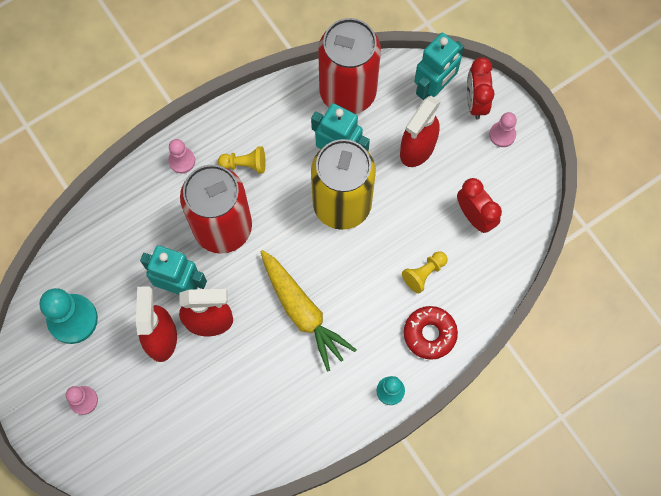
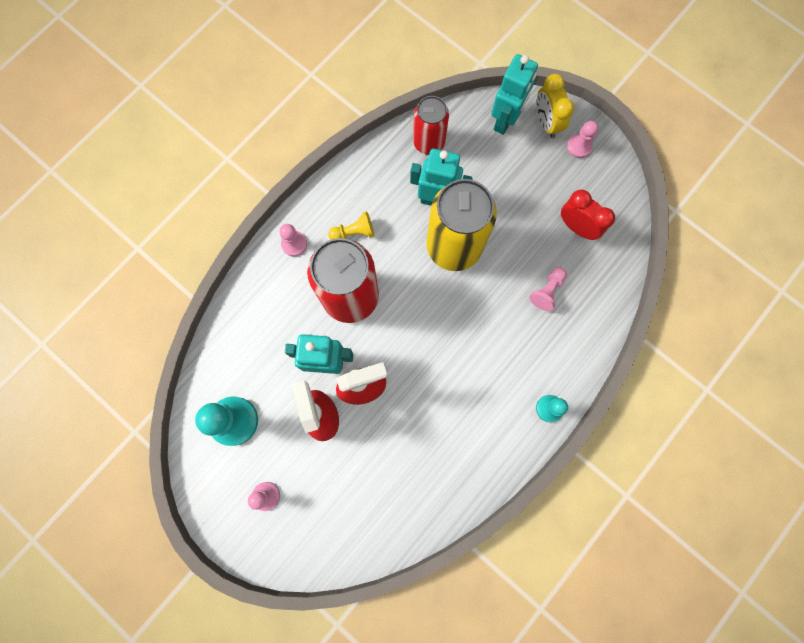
camera: 15 degrees left, 5 degrees up
yellow carrot [260,250,356,372] -> none
red can [318,18,381,114] -> red can [413,96,449,155], size x0.59
red spray bottle [400,96,441,167] -> none
yellow pawn [402,251,448,293] -> pink pawn [529,267,567,311]
red donut [404,306,458,360] -> none
red clock [467,57,494,119] -> yellow clock [537,74,574,138]

